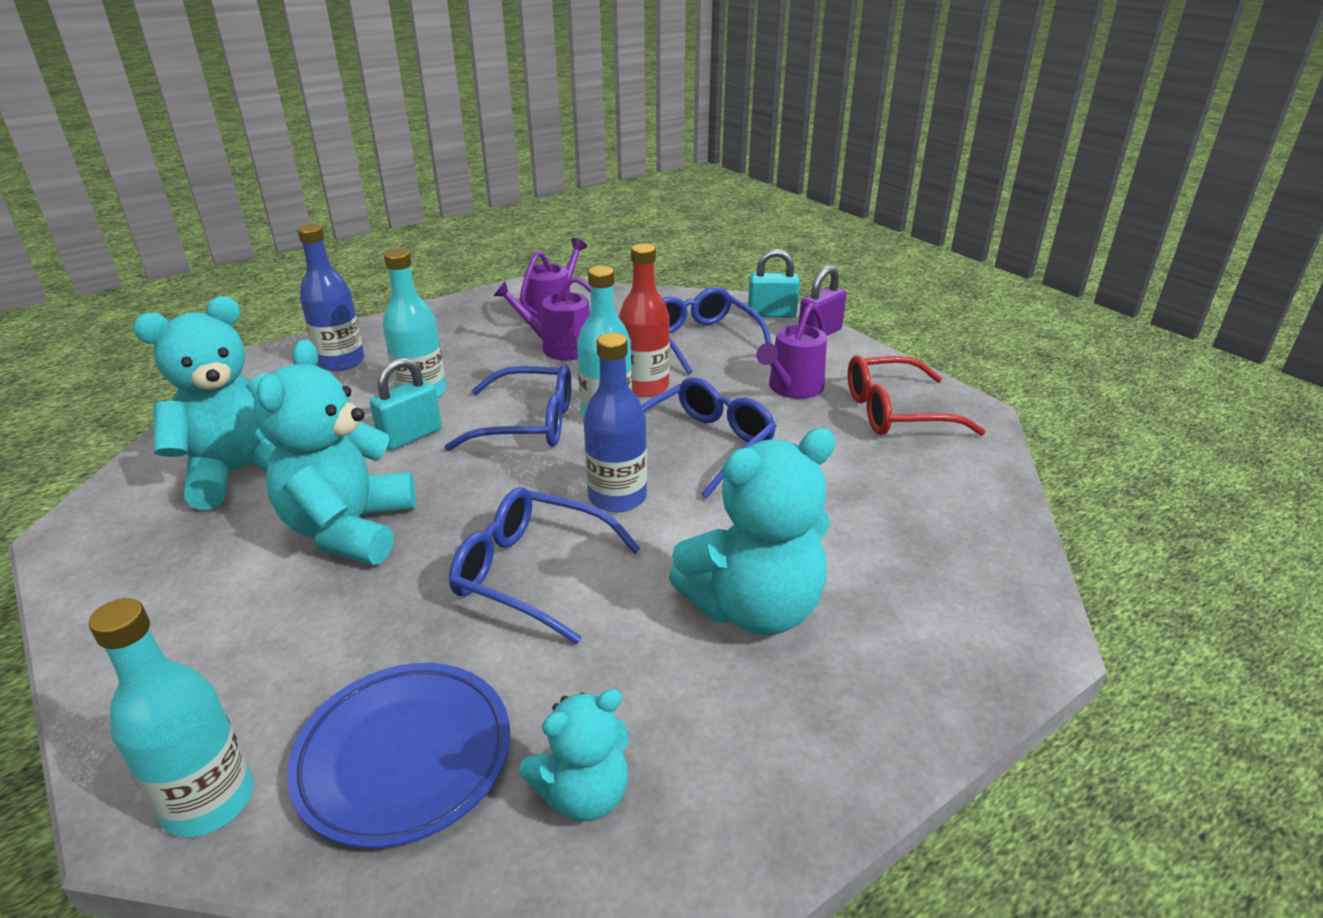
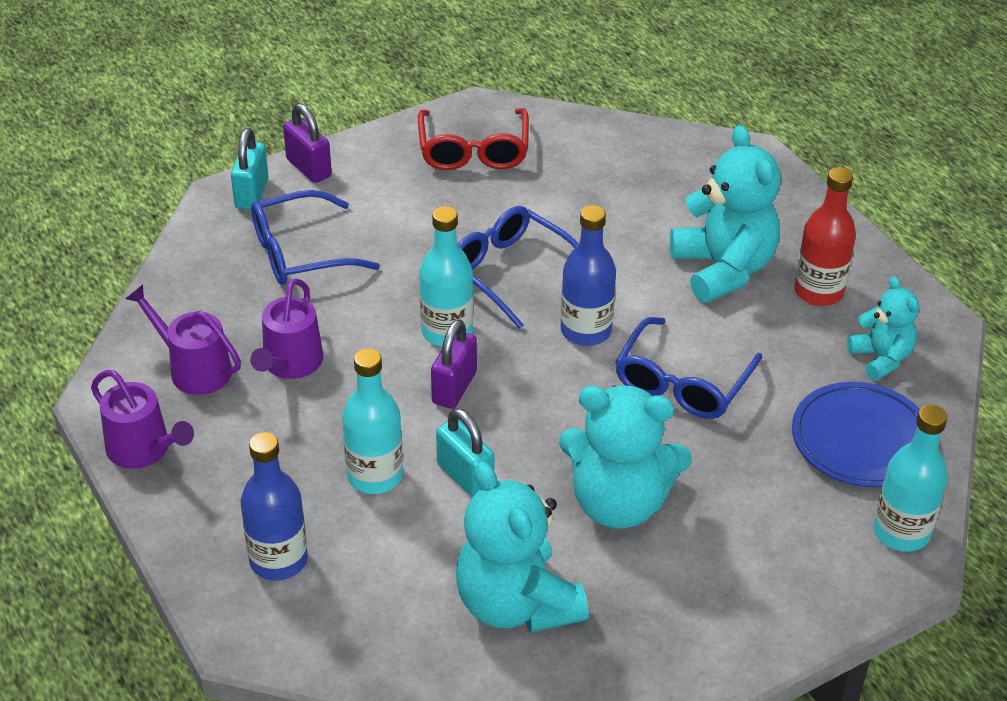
camera: 85 degrees left, 10 degrees up
blue glasses [444,364,571,451] -> purple padlock [431,319,477,409]
red bottle [619,244,670,397] -> red bottle moved to [794,167,856,306]
purple watering can [756,303,827,399] -> purple watering can moved to [91,370,194,469]

